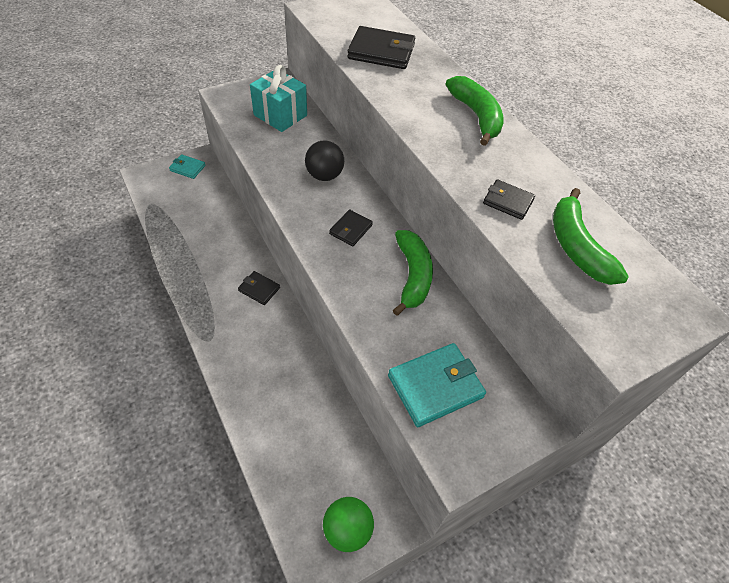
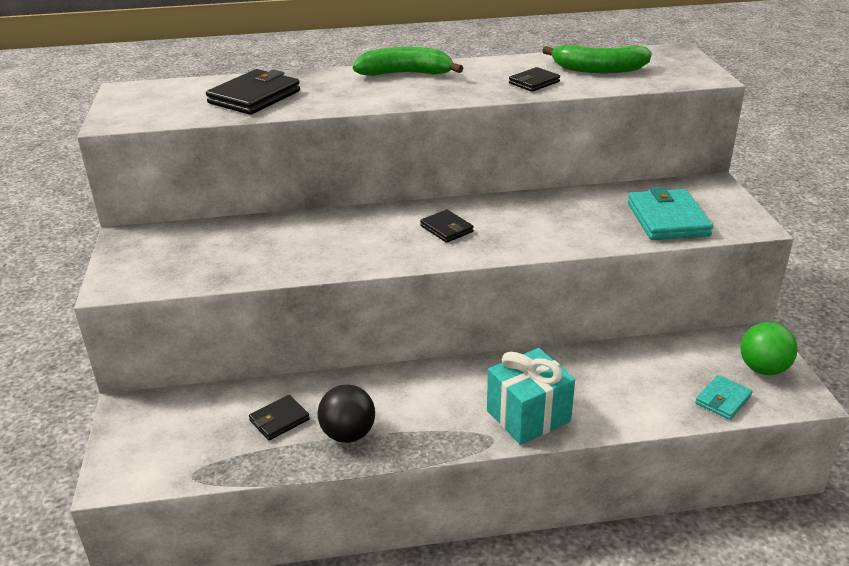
camera: 65 degrees left, 20 degrees down
turquoise wallet [169,154,206,179] -> turquoise wallet moved to [695,375,753,420]
black wallet [238,271,280,305] -> black wallet moved to [249,395,310,440]
turquoise gift [250,65,307,132] -> turquoise gift moved to [487,348,575,445]
black ball [305,141,344,181] -> black ball moved to [318,384,375,443]
green banana [393,230,433,316] -> none

